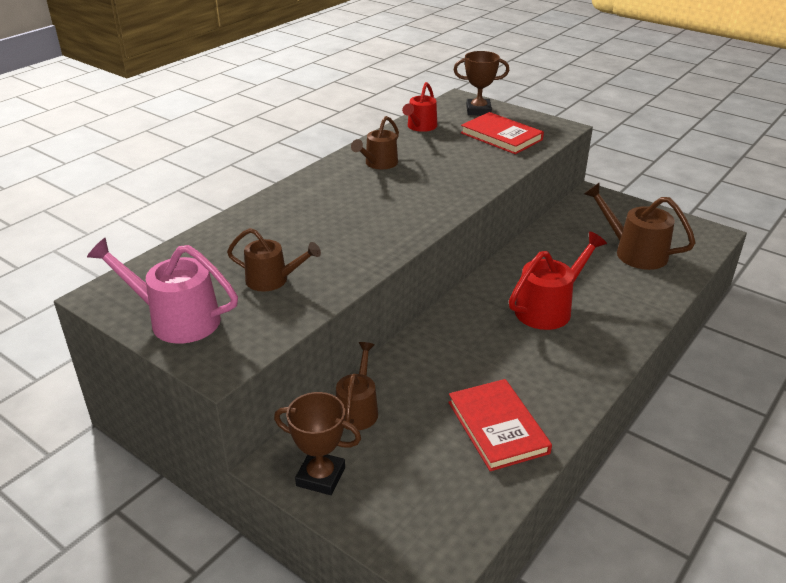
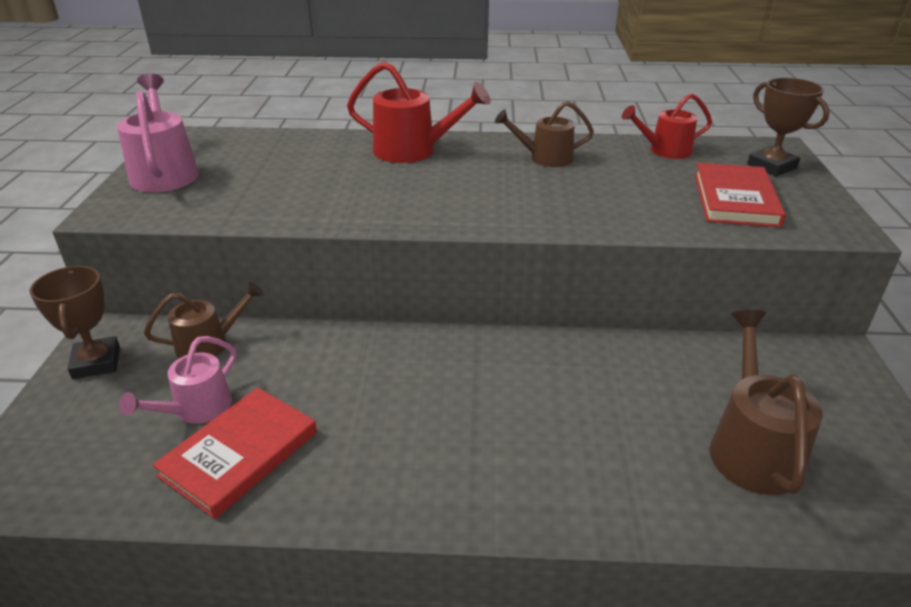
camera: 55 degrees right, 0 degrees up
brown watering can [227,228,321,292] -> none
red watering can [509,231,607,330] -> red watering can moved to [347,62,491,163]
none -> pink watering can [119,336,236,424]

